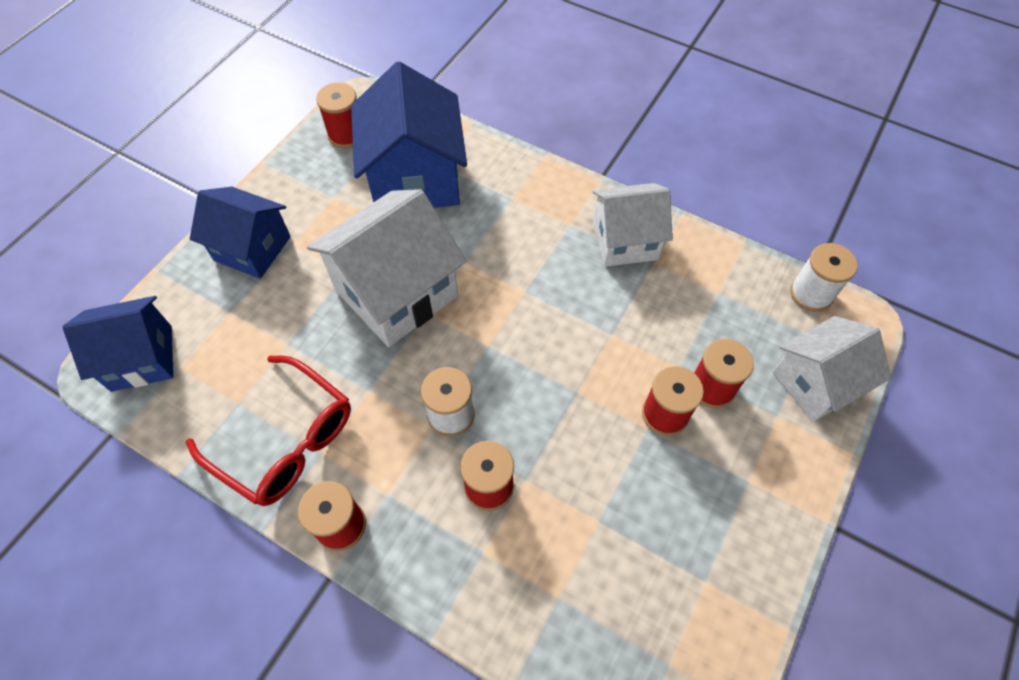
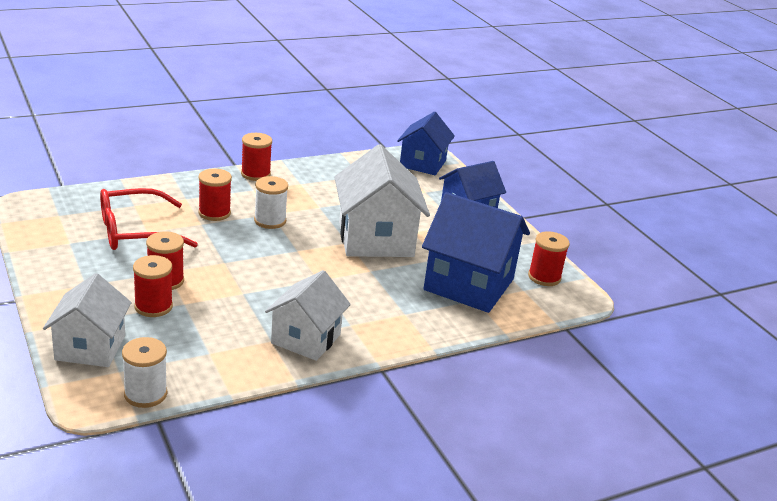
camera: 120 degrees right, 30 degrees down
red glasses [186,355,351,506] -> red glasses moved to [100,188,198,250]

